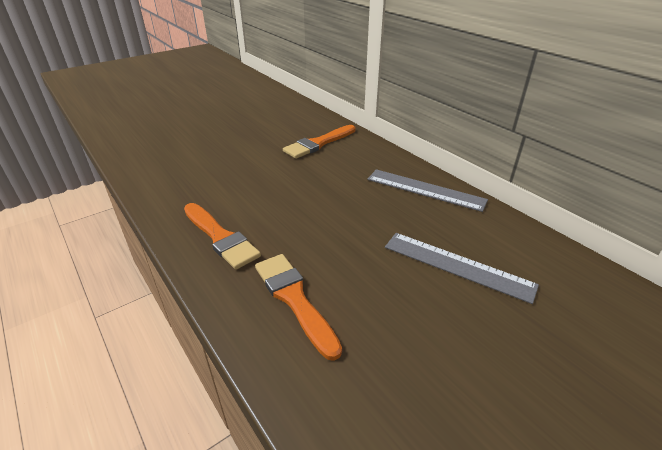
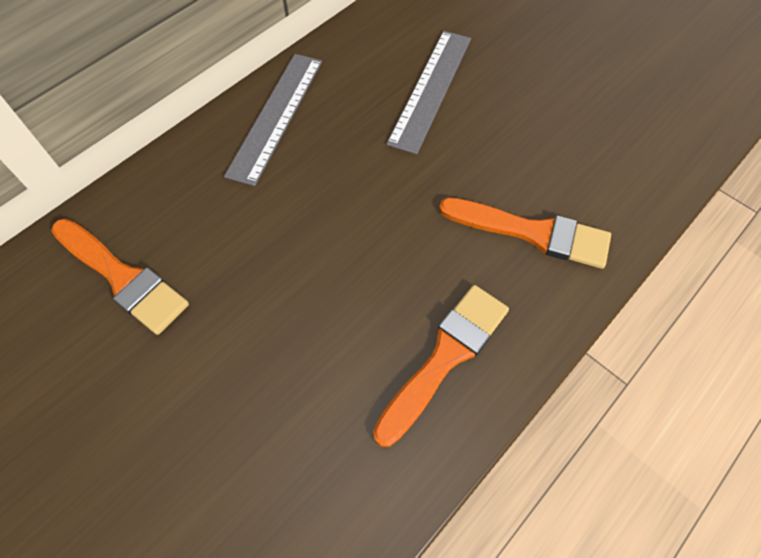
camera: 100 degrees left, 25 degrees up
orange brush [255,254,342,361] -> orange brush turned 120 degrees counterclockwise [439,197,611,269]

